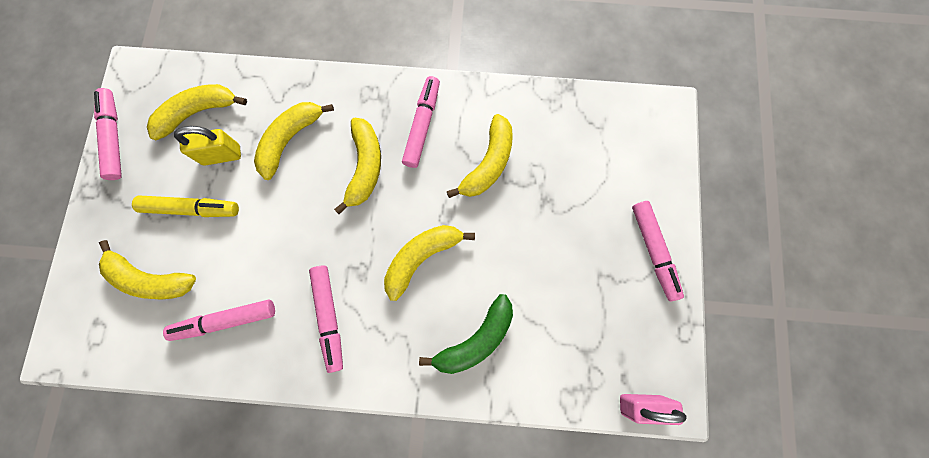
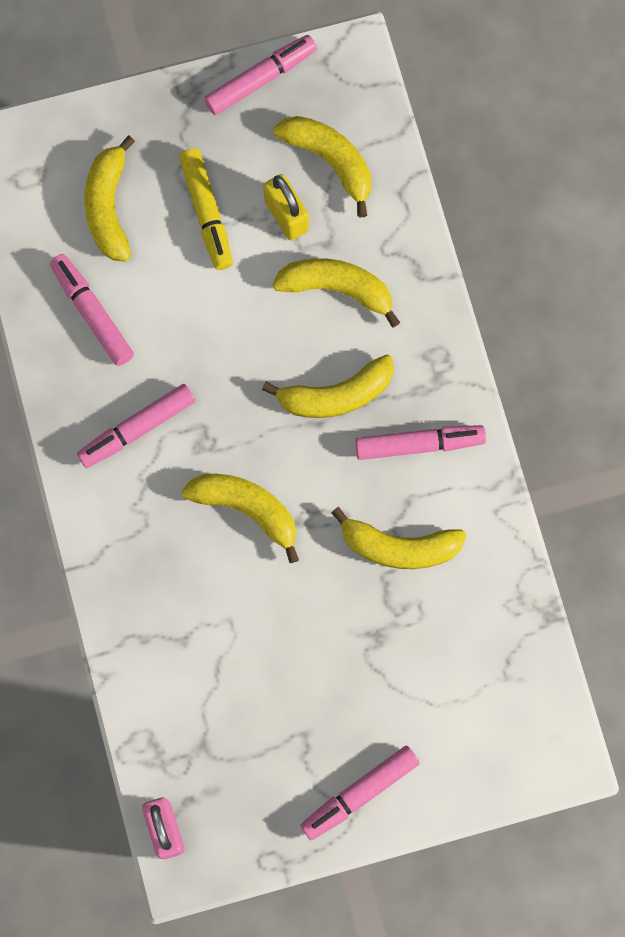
camera: 70 degrees right, 0 degrees up
green banana [419,294,513,374] -> none

